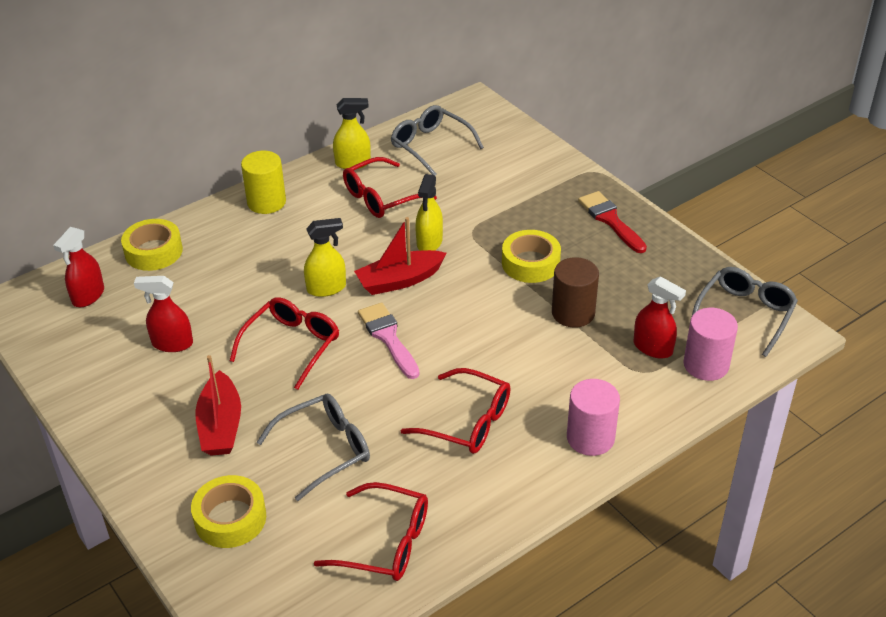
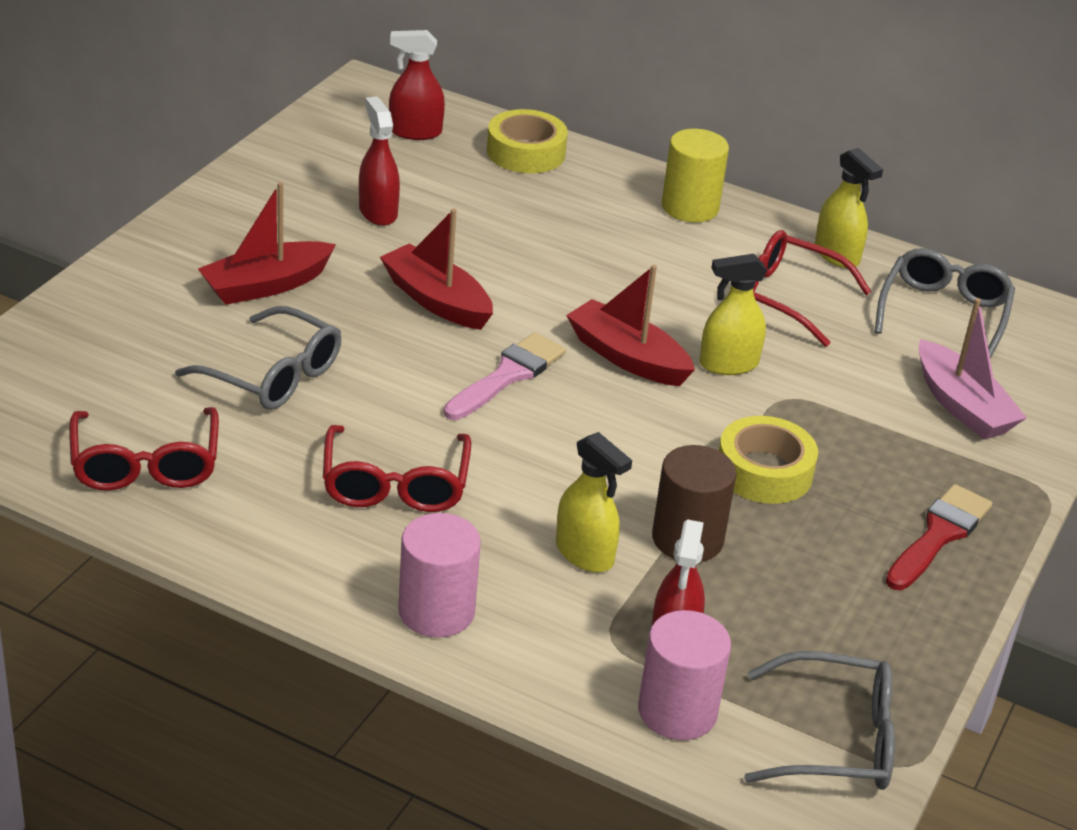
camera: 60 degrees right, 5 degrees down
yellow tape [191,475,266,548] -> none
red glasses [230,297,339,390] -> red boat [380,208,493,330]
yellow spray bottle [304,218,346,297] -> yellow spray bottle moved to [556,432,632,572]
none -> pink boat [918,298,1027,440]

